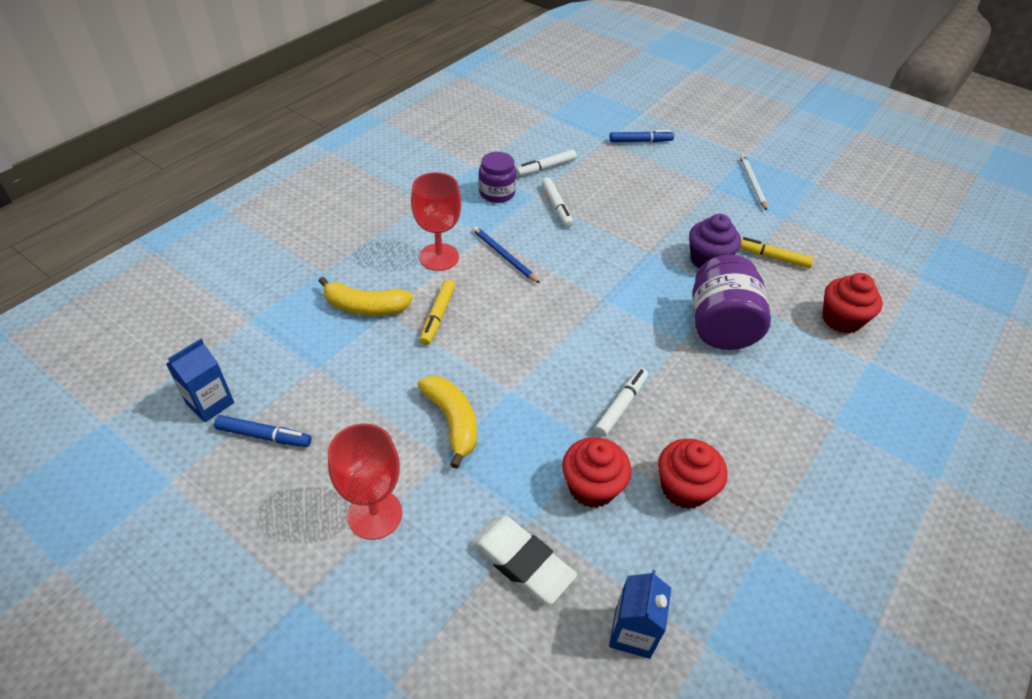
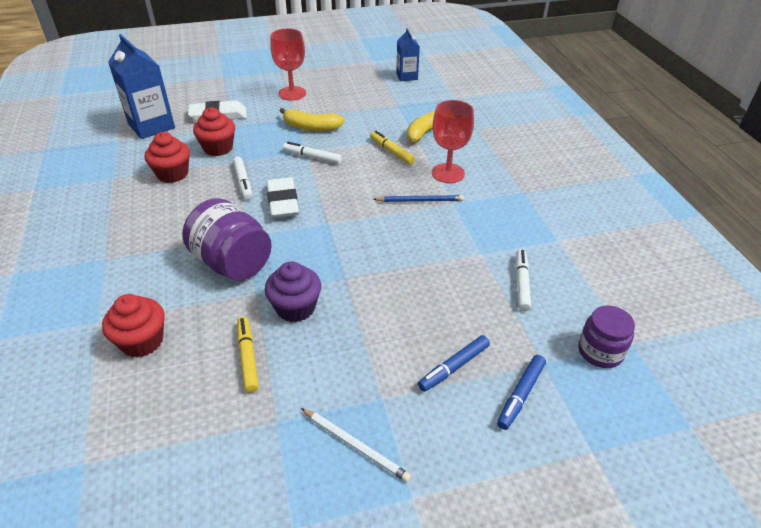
camera: 130 degrees right, 5 degrees down
blue marker [214,415,312,447] -> blue marker moved to [418,335,490,392]
purple jar [479,152,516,203] -> purple jar moved to [578,305,635,368]
white marker [542,177,574,228] -> white marker moved to [283,142,342,164]
blue carton [609,570,671,659] -> blue carton [108,34,175,139], size x1.71
yellow marker [740,237,814,268] -> yellow marker turned 75 degrees counterclockwise [237,317,259,393]
none -> white eraser [267,177,299,218]

